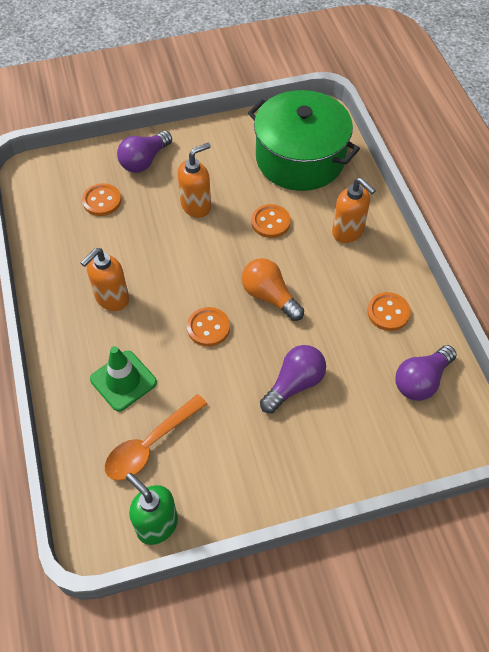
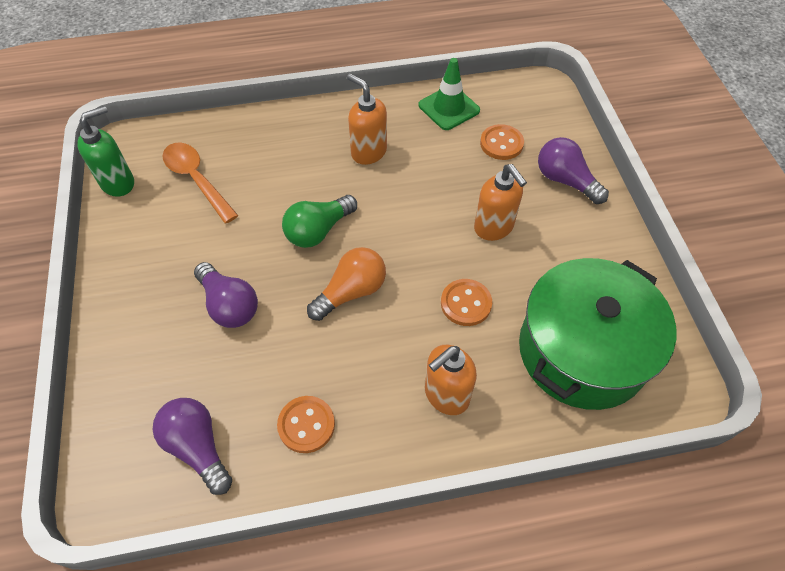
camera: 95 degrees right, 0 degrees up
green traffic cone [90,346,157,412] -> green traffic cone moved to [419,58,480,130]
orange button [187,307,230,347] -> green light bulb [282,195,357,248]

